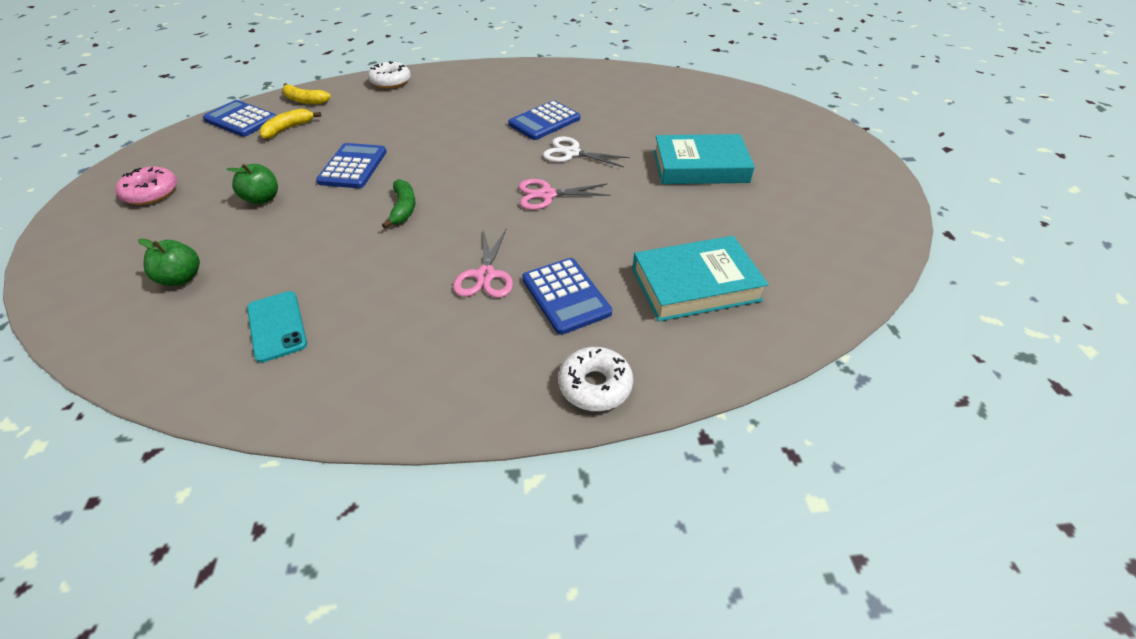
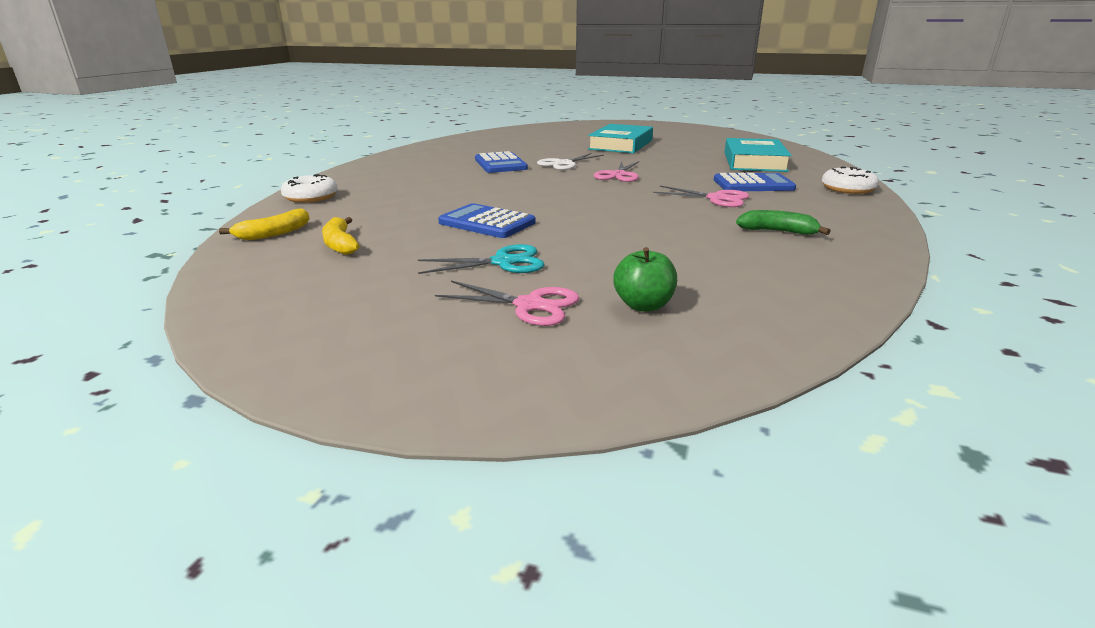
camera: 65 degrees left, 20 degrees down
pink donut [115,166,177,205] -> none
blue calculator [203,100,276,137] -> none
green apple [227,164,278,204] -> turquoise scissors [418,244,545,274]
turquoise phone [247,291,307,363] -> none
green banana [382,179,415,229] -> green banana moved to [736,210,831,235]
none -> pink scissors [435,281,579,326]

